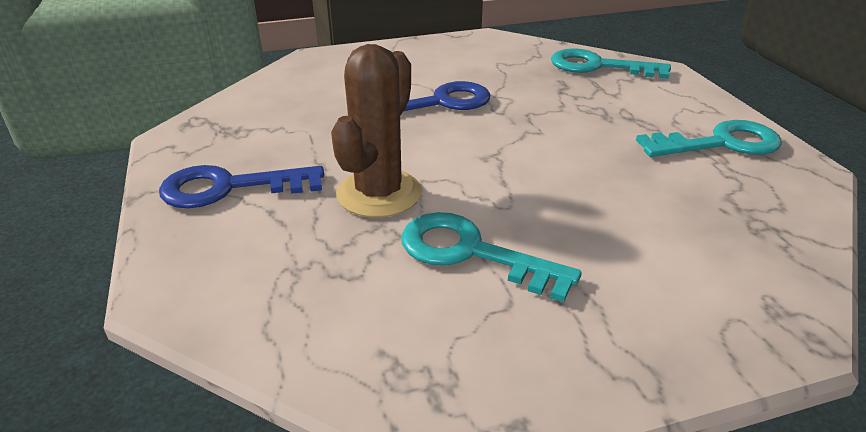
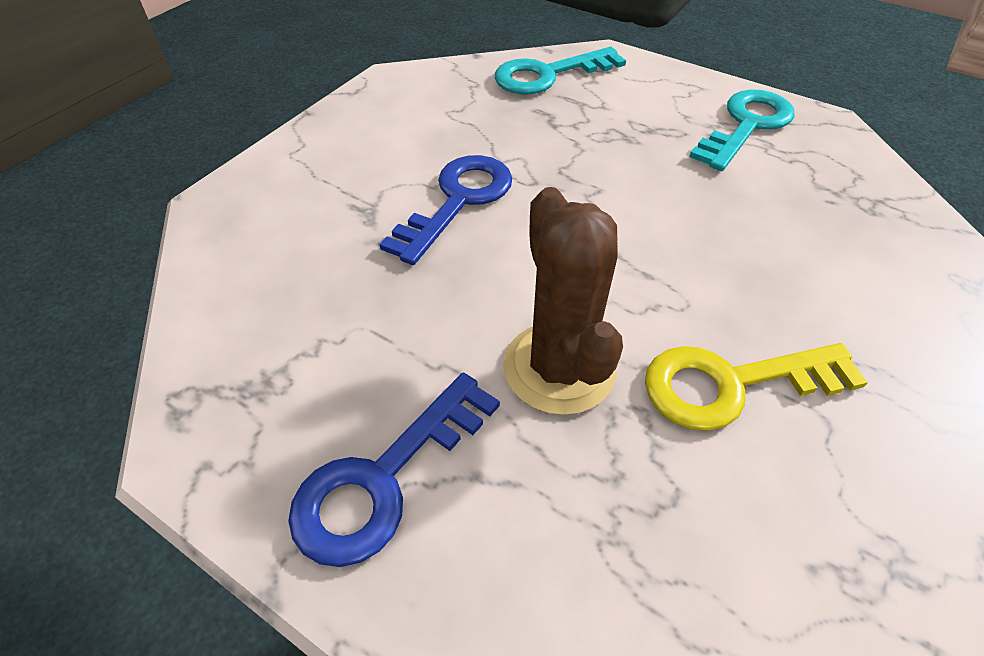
camera: 40 degrees left, 15 degrees up
turquoise key [401,212,582,302] -> yellow key [645,343,868,431]

